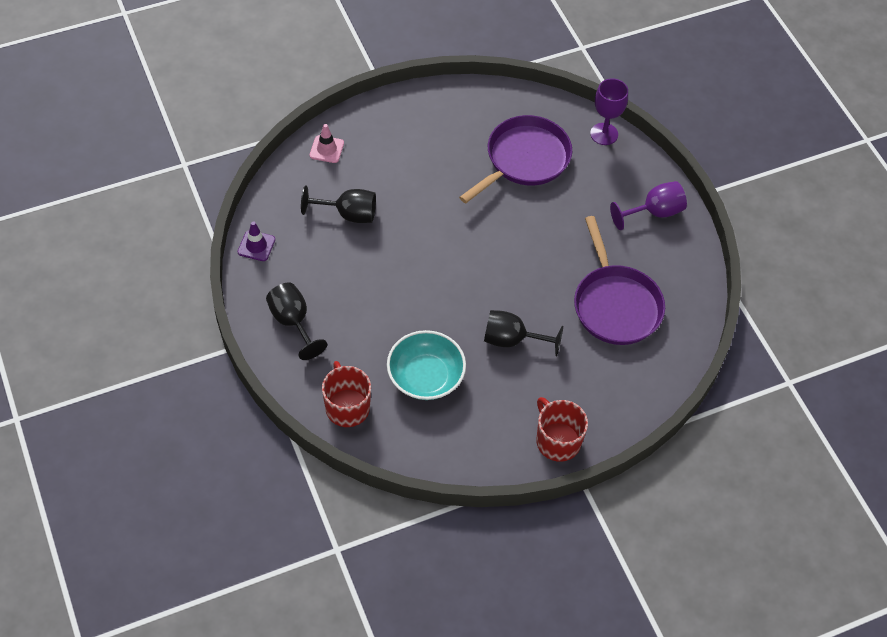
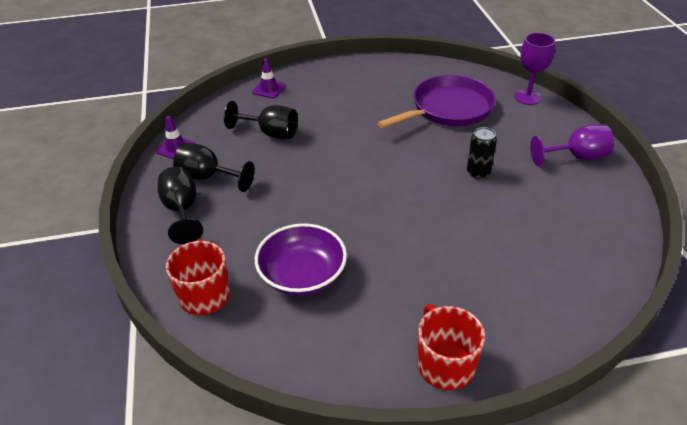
camera: 15 degrees right, 15 degrees down
pink traffic cone [310,124,344,163] -> purple traffic cone [252,58,286,98]
turquoise bowl [387,330,466,400] -> purple bowl [255,223,347,296]
black goblet [484,310,563,356] -> black goblet moved to [173,143,255,192]
purple pan [574,216,665,345] -> none
none -> black can [467,127,497,179]

